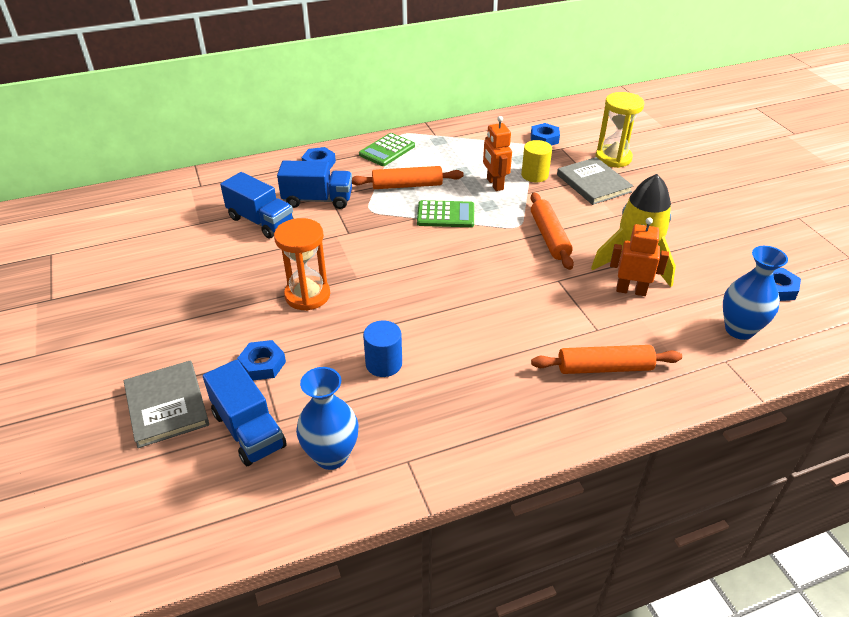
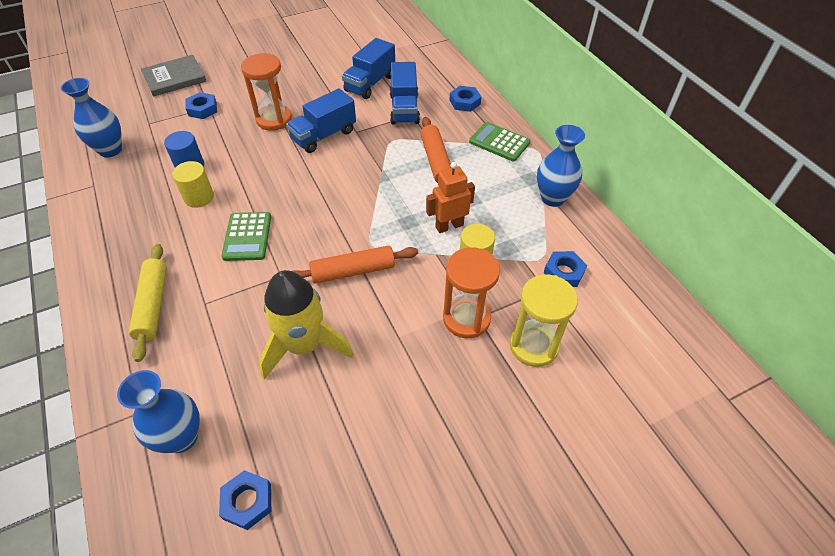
camera: 85 degrees right, 10 degrees up
blue truck [203,359,287,466] -> blue truck moved to [286,88,356,153]
green calculator [417,200,474,227] -> green calculator moved to [221,212,271,261]
orange rolling pin [531,345,682,374] -> yellow rolling pin [129,244,167,362]
grey book [557,157,633,205] -> orange hourglass [443,247,500,338]
orange robot [610,217,669,296] -> none
none -> yellow cylinder [172,161,214,208]
none -> blue vase [537,125,585,207]

